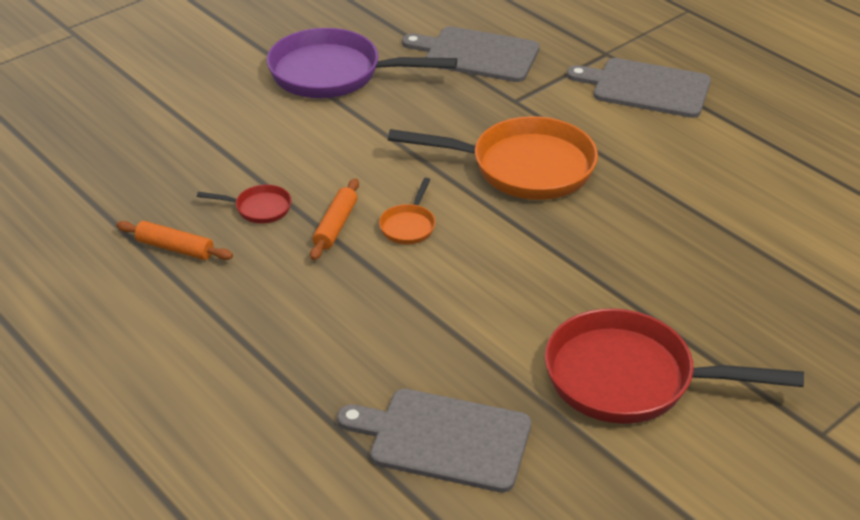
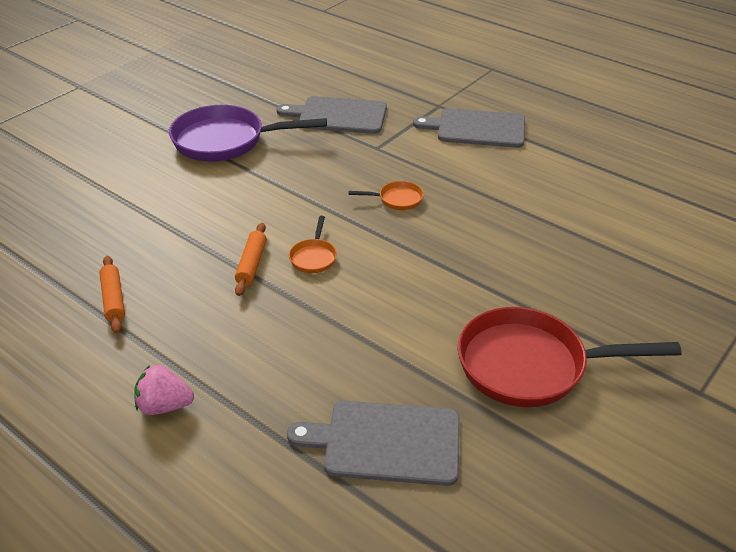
camera: 10 degrees left, 0 degrees up
orange rolling pin [116,221,233,260] -> orange rolling pin turned 60 degrees clockwise [99,256,125,333]
red pan [197,185,292,224] -> none
orange pan [388,116,598,200] -> orange pan [349,181,424,210], size x0.44
none -> pink strawberry [134,365,194,415]

